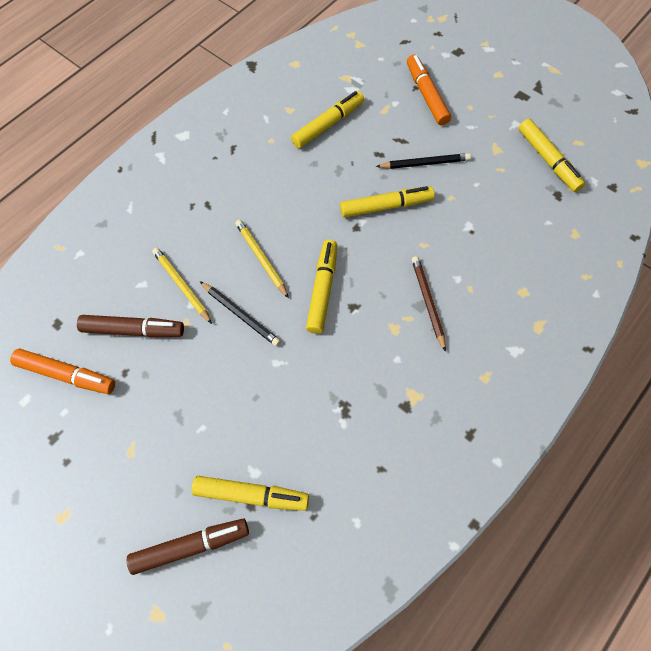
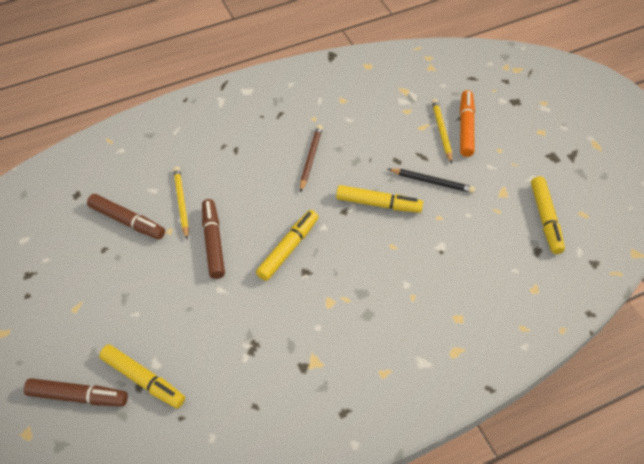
camera: 25 degrees right, 10 degrees down
orange marker [10,349,115,394] -> none
black pencil [200,281,281,346] -> brown marker [202,199,225,279]
yellow pencil [235,219,289,298] -> yellow pencil moved to [432,99,452,164]
yellow marker [291,91,364,148] -> none
brown pencil [412,256,446,352] -> brown pencil moved to [300,125,323,192]

